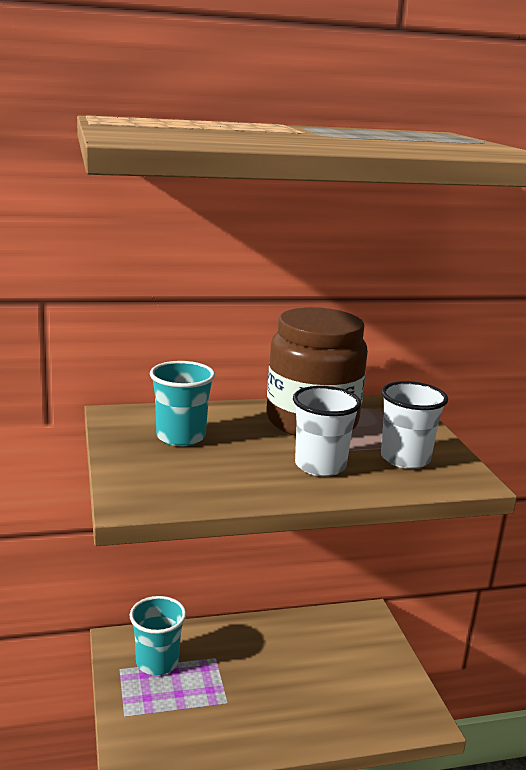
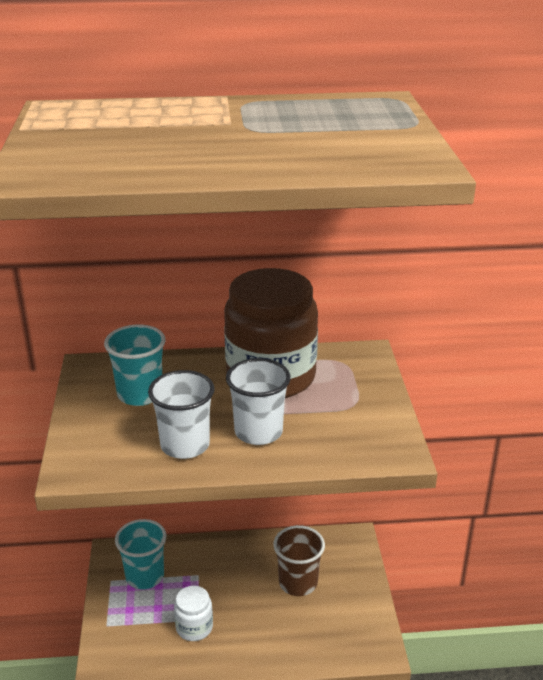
camera: 10 degrees right, 10 degrees up
white cup [381,381,448,469] -> white cup moved to [148,370,215,459]
none -> white jar [174,586,213,641]
none -> brown cup [273,525,325,596]

